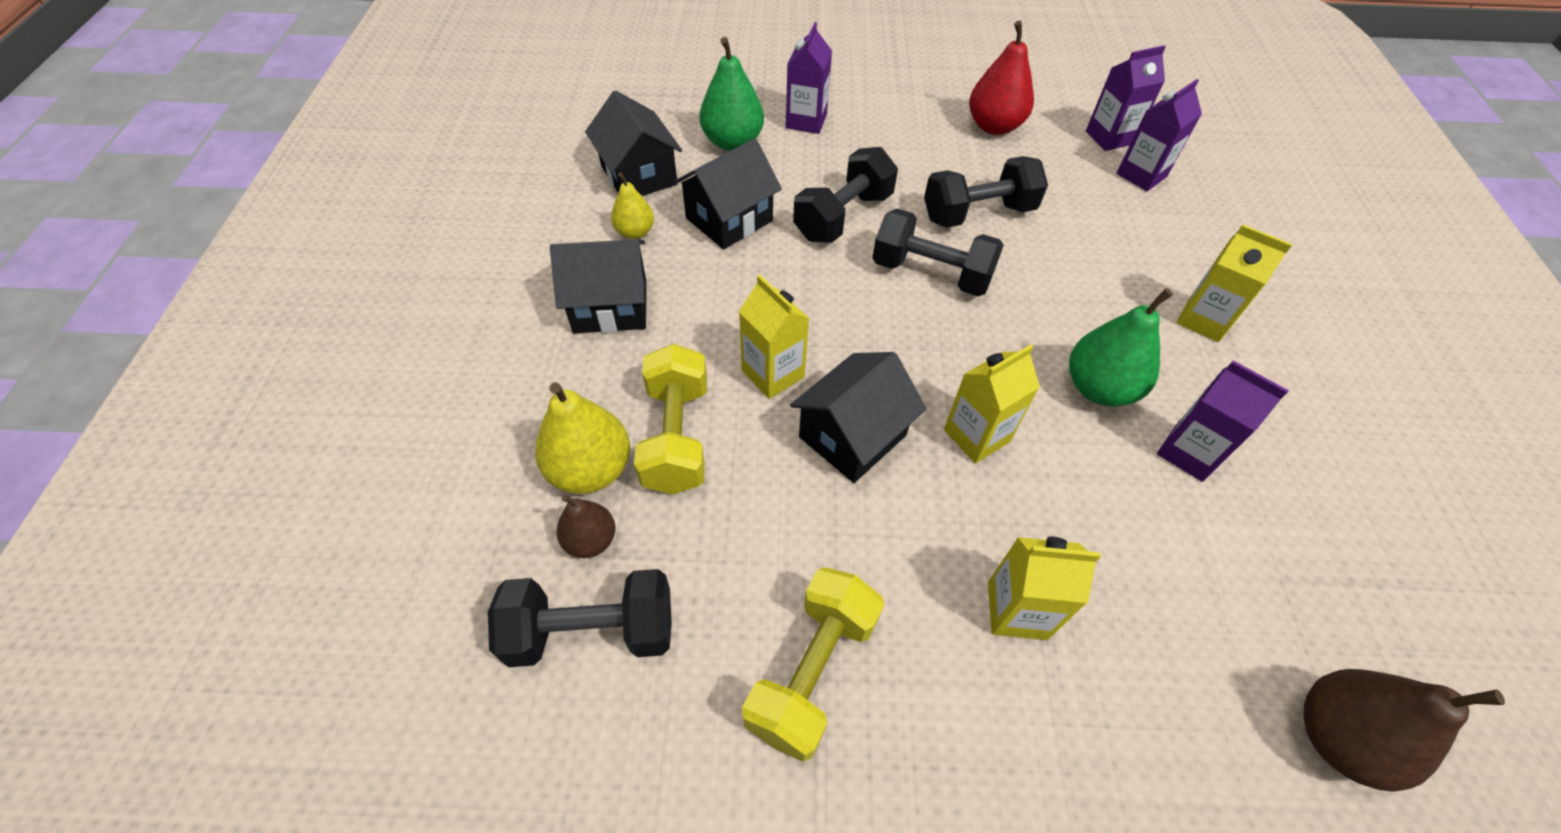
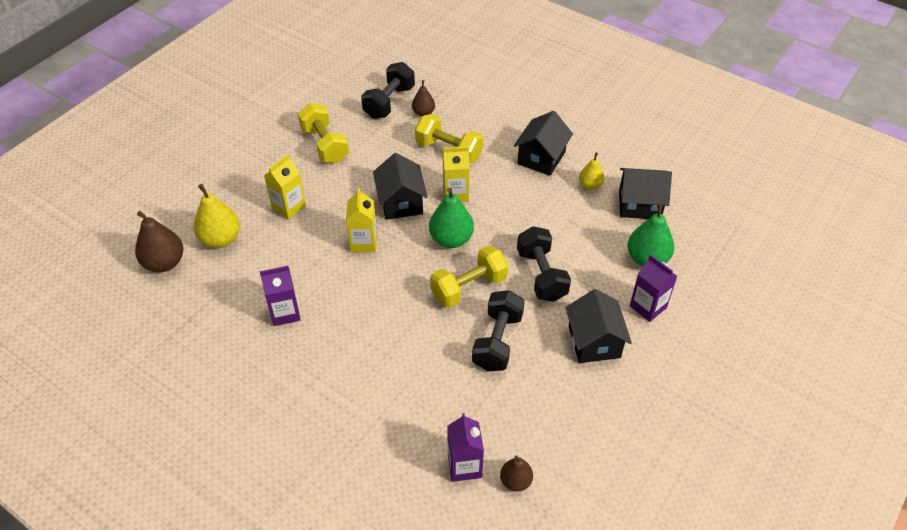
camera: 125 degrees right, 5 degrees down
yellow pear [535,382,630,494] -> yellow pear moved to [193,184,240,248]
black house [674,138,782,249] -> black house moved to [566,289,632,363]
black dumbbell [873,209,1004,297] -> yellow dumbbell [430,245,508,308]
red pear [969,21,1034,135] -> none
green pear [1069,288,1173,407] -> green pear moved to [429,188,474,248]
purple carton [1086,45,1166,151] -> brown pear [500,455,533,492]
yellow carton [1177,224,1292,342] -> none

